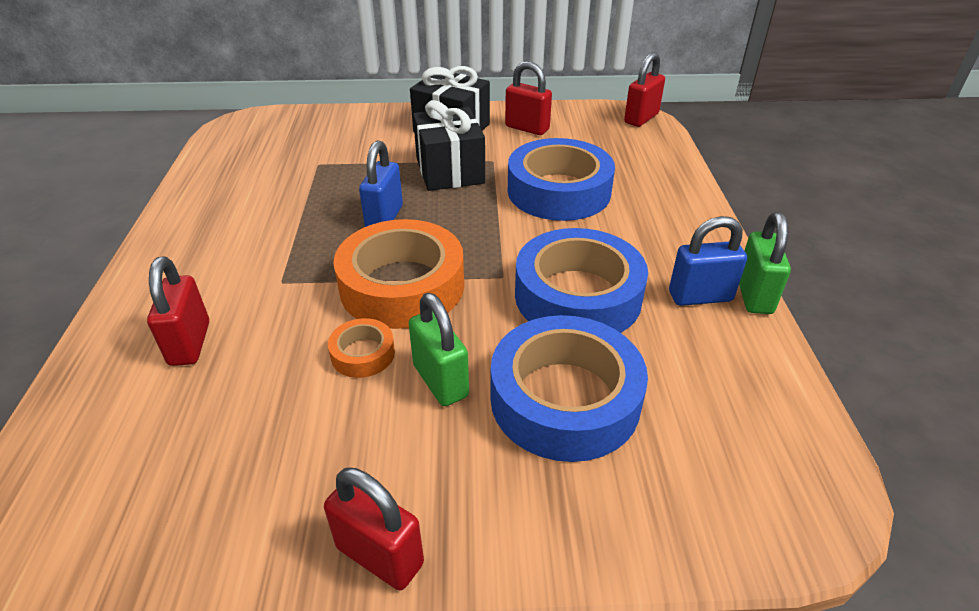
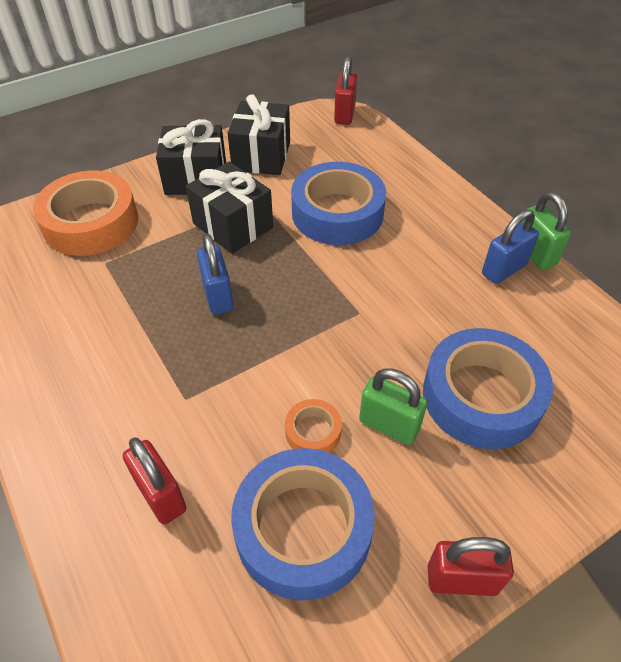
camera: 30 degrees left, 10 degrees up
orange tape [333,219,464,329] -> orange tape moved to [33,170,138,256]
red padlock [505,61,552,135] -> black gift [227,94,290,175]
blue tape [515,228,648,333] -> blue tape moved to [231,448,375,600]

